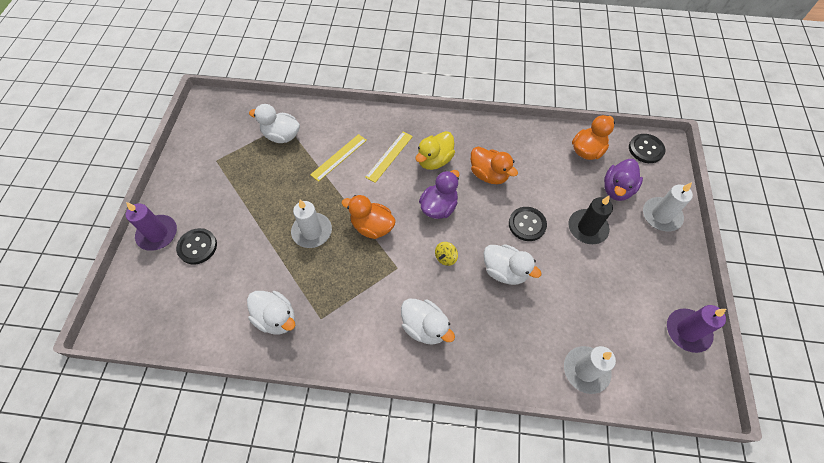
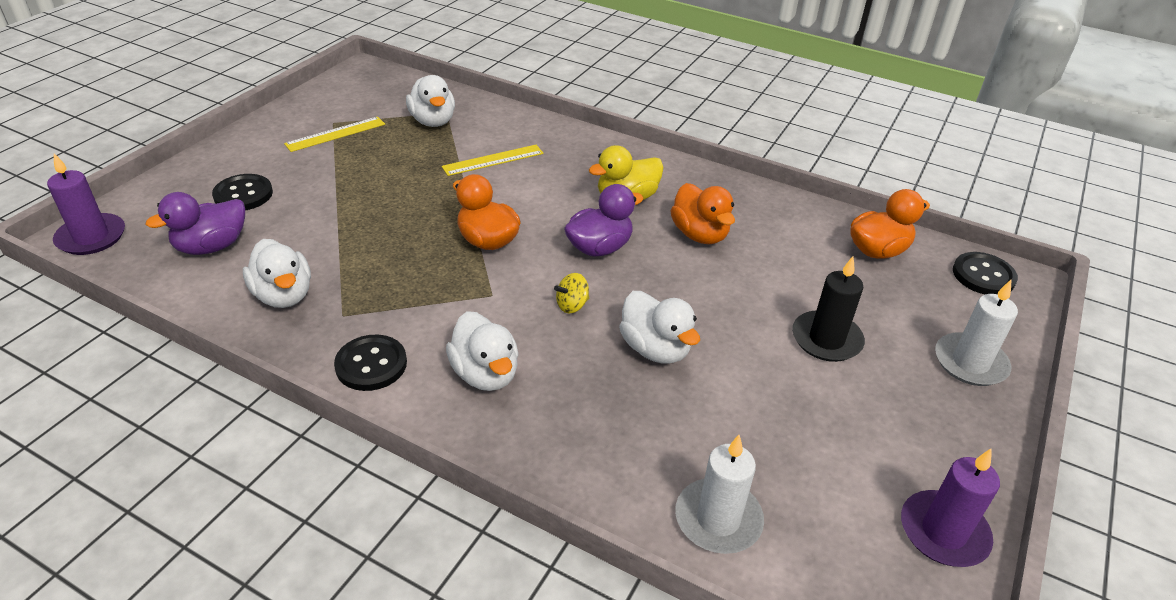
camera: 20 degrees right, 20 degrees down
purple candle [126,202,177,251] -> purple candle moved to [47,153,125,255]
white duck [249,104,300,143] -> white duck turned 150 degrees counterclockwise [406,75,455,127]
white candle [291,200,332,248] -> none
yellow ruler [365,132,413,183] -> yellow ruler moved to [284,117,385,152]
black button [509,207,547,241] -> black button moved to [334,335,407,391]
purple duck [604,159,643,201] -> purple duck moved to [146,192,245,255]

